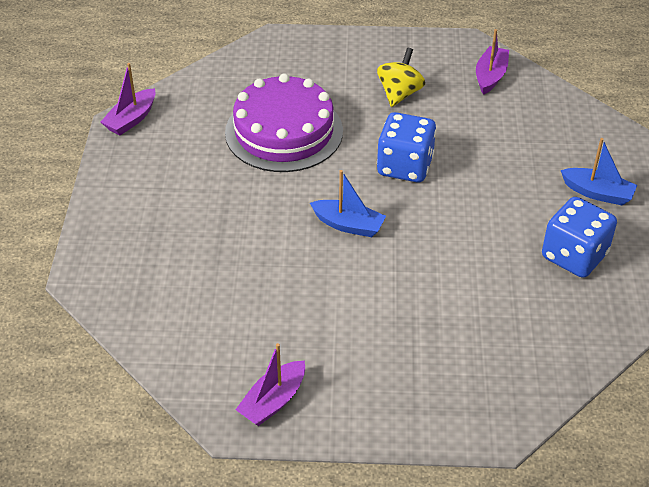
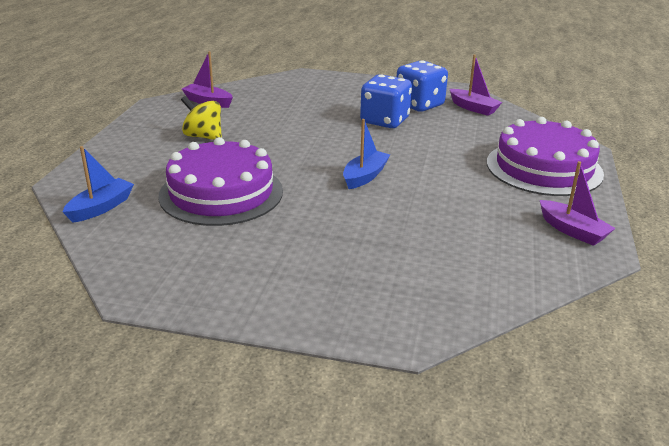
camera: 80 degrees left, 15 degrees down
purple boat [101,63,155,135] -> purple boat moved to [450,55,502,116]
blue dice [377,112,436,182] -> blue dice moved to [360,74,412,128]
blue boat [561,138,637,205] -> blue boat moved to [63,146,134,223]
none -> purple cake [487,117,604,196]

